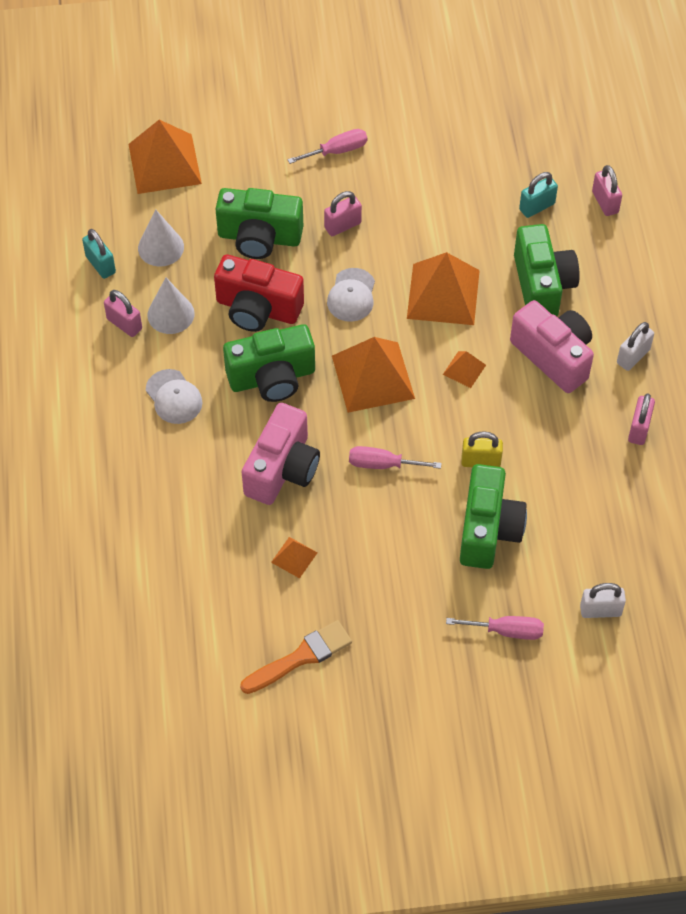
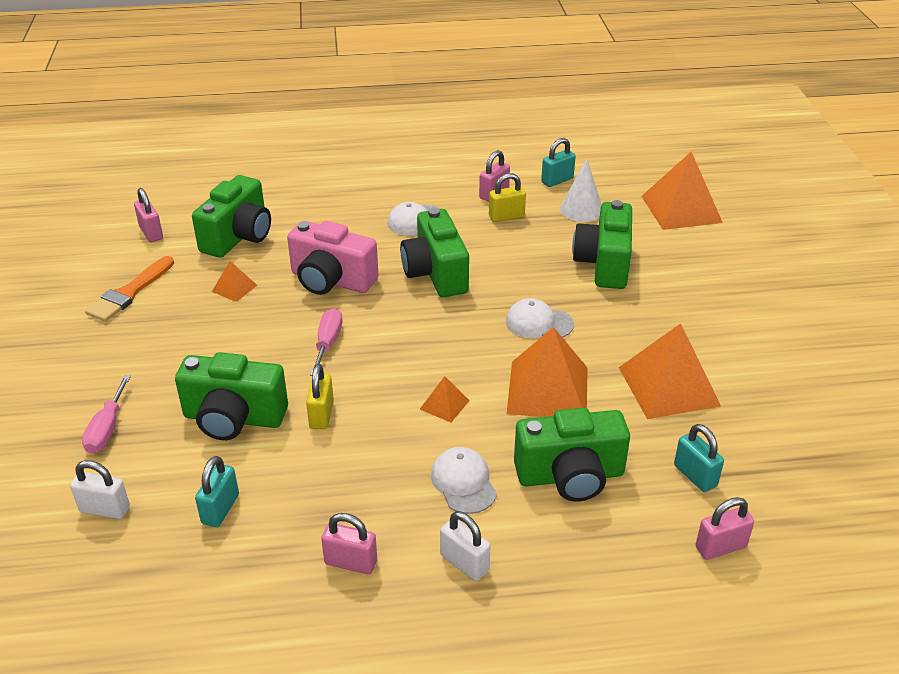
camera: 90 degrees right, 20 degrees down
white cone [147,278,195,334] -> yellow padlock [489,173,526,222]
red camera [214,255,304,332] -> none
orange brush [240,620,352,694] -> orange brush turned 60 degrees clockwise [85,256,174,322]
pink screwdriver [288,129,367,164] -> none
pink padlock [324,191,362,236] -> pink padlock moved to [134,188,163,242]
orange pyramid [332,337,415,413] -> orange pyramid moved to [619,323,721,419]
pink camera [510,300,594,393] -> white cap [431,447,497,514]
white padlock [580,583,626,618] -> white padlock turned 75 degrees counterclockwise [70,460,130,519]
none -> green camera [192,175,271,258]
none -> turquoise padlock [195,456,239,527]

